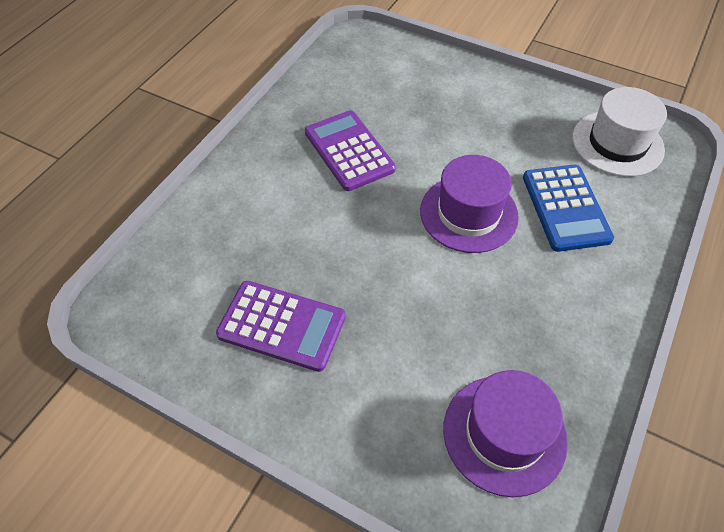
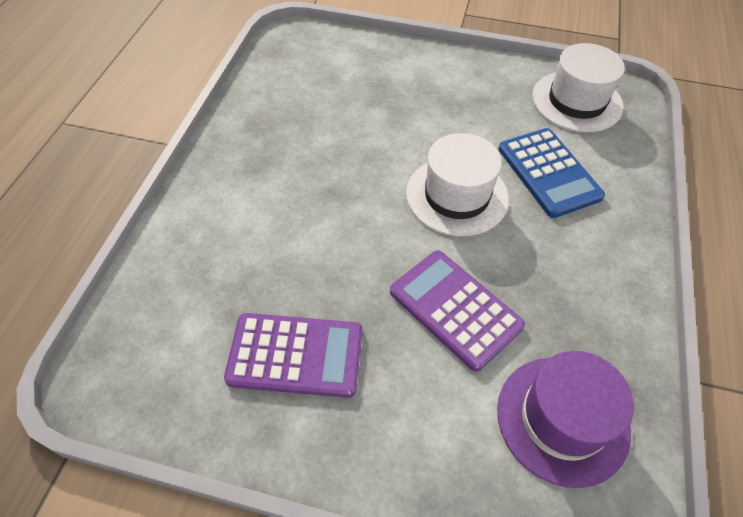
camera: 15 degrees left, 0 degrees up
purple calculator [305,110,396,191] -> purple calculator moved to [390,250,525,372]
purple hat [420,155,519,253] -> white hat [406,133,509,236]

